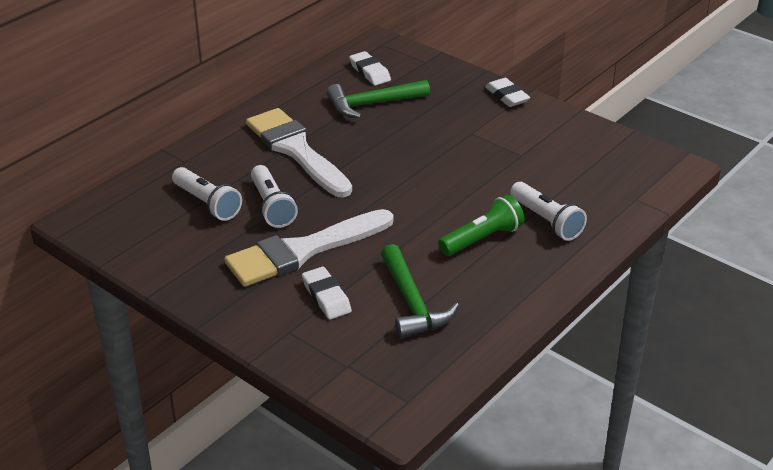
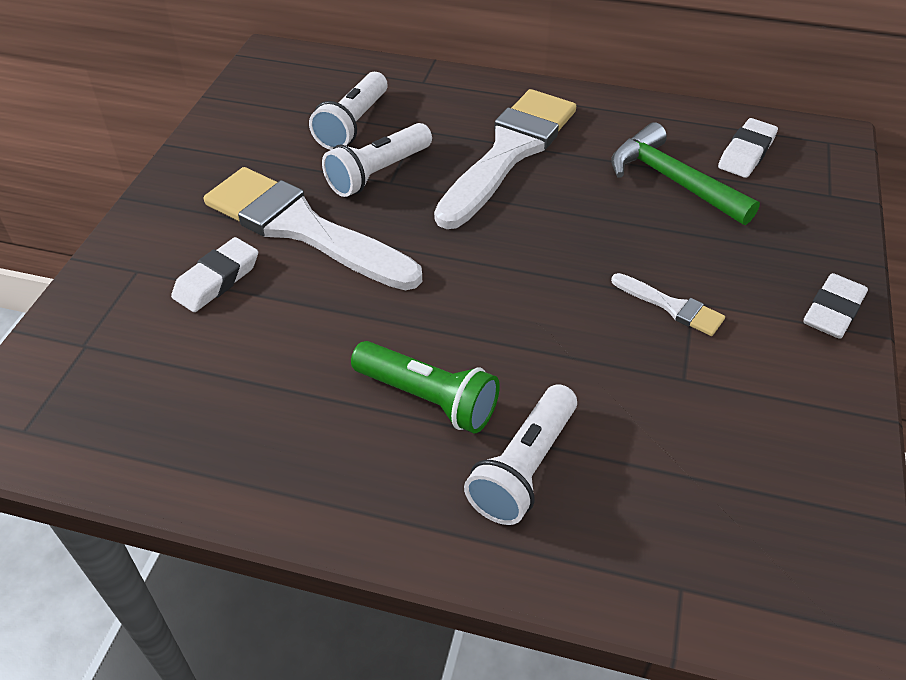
camera: 65 degrees right, 10 degrees up
green hammer [381,244,459,339] -> none
none -> white brush [611,273,725,336]

